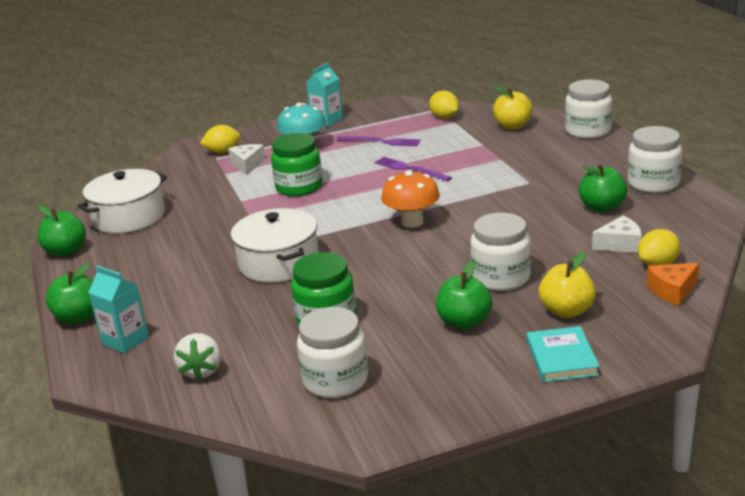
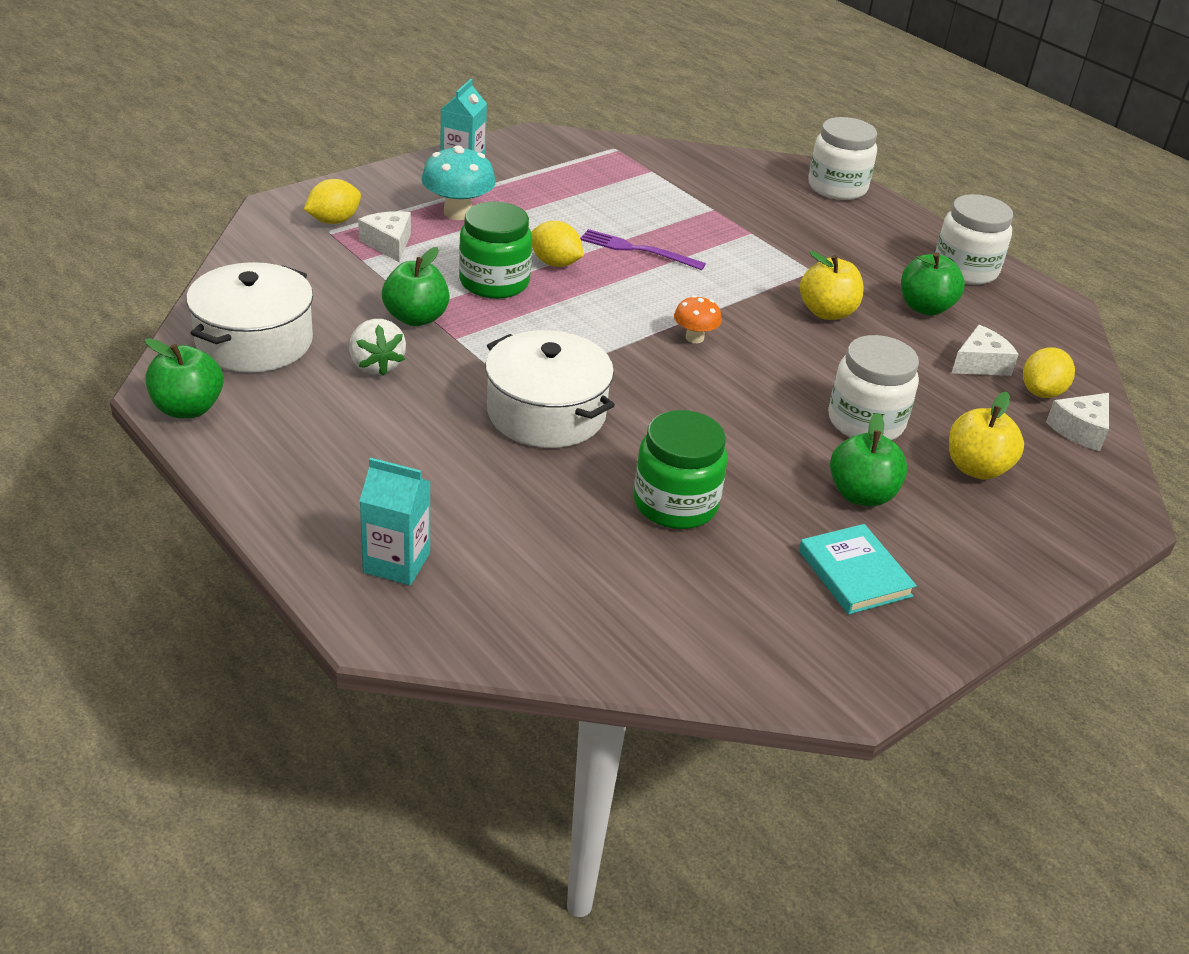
camera: 25 degrees left, 10 degrees up
green apple [46,263,94,324] -> green apple moved to [382,247,450,326]
white strawberry [174,333,221,381] -> white strawberry moved to [349,319,406,376]
white jar [297,307,368,398] -> none
purple fork [336,136,421,146] -> none
orange mushroom [381,170,440,228] -> orange mushroom [674,295,722,343], size x0.59
yellow lemon [429,90,459,119] -> yellow lemon moved to [531,221,584,267]
yellow apple [493,86,533,130] -> yellow apple moved to [800,251,863,320]
turquoise book [527,326,600,382] -> turquoise book moved to [799,524,917,615]
orange cheese [647,263,699,305] -> white cheese [1046,393,1109,451]

